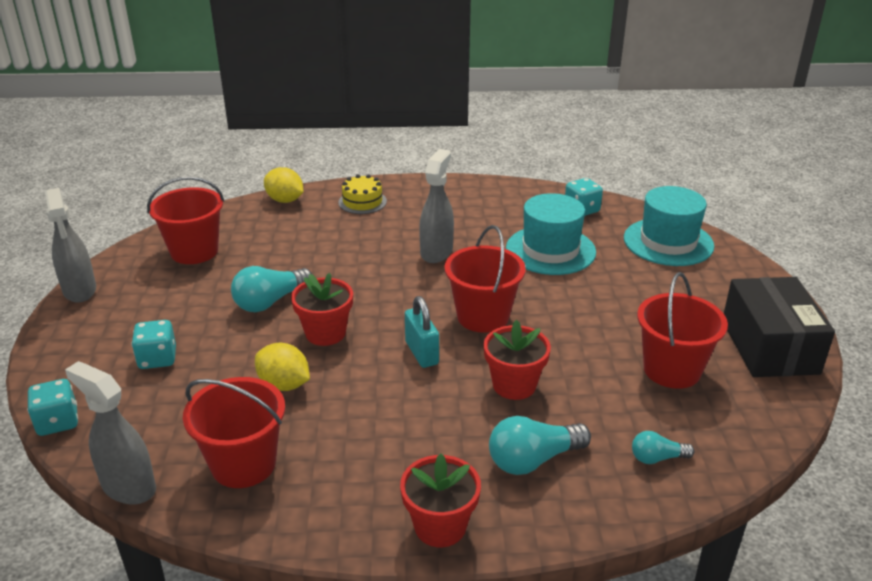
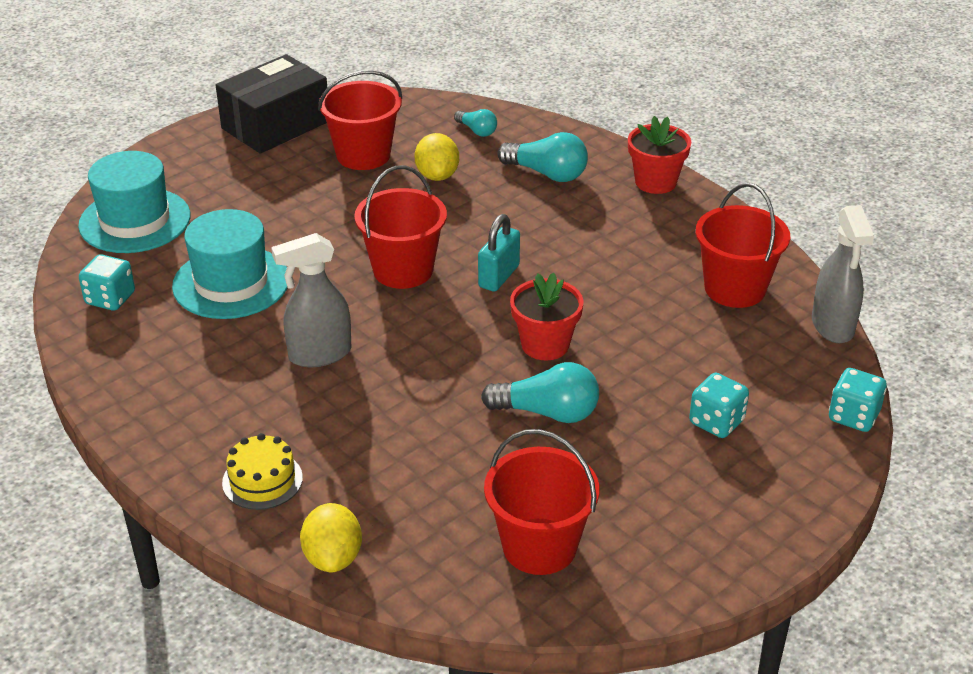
camera: 130 degrees left, 5 degrees up
grey spray bottle [45,188,96,303] -> none
yellow lemon [255,343,310,391] -> yellow lemon moved to [415,133,459,181]
red flower pot [484,320,551,400] -> none

